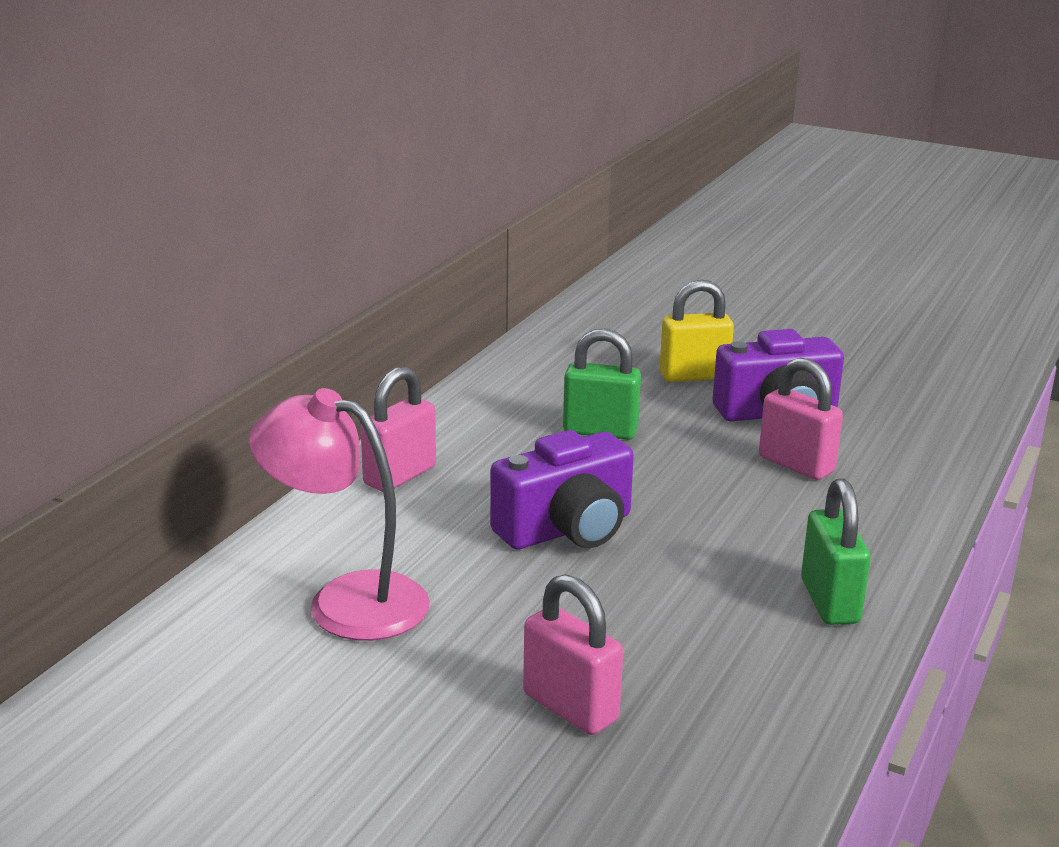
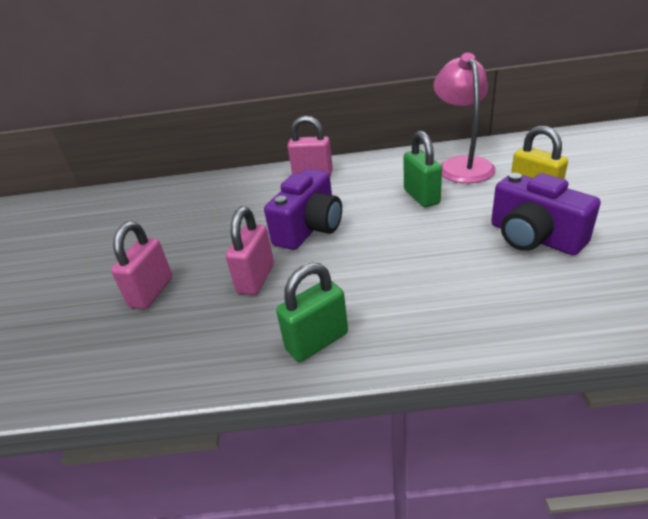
camera: 65 degrees right, 10 degrees up
pink lamp [249,388,430,641] -> pink lamp moved to [433,53,496,183]
purple camera [490,430,634,549] -> purple camera turned 90 degrees counterclockwise [264,169,342,250]
pink padlock [759,358,843,480] -> pink padlock moved to [226,207,274,295]

